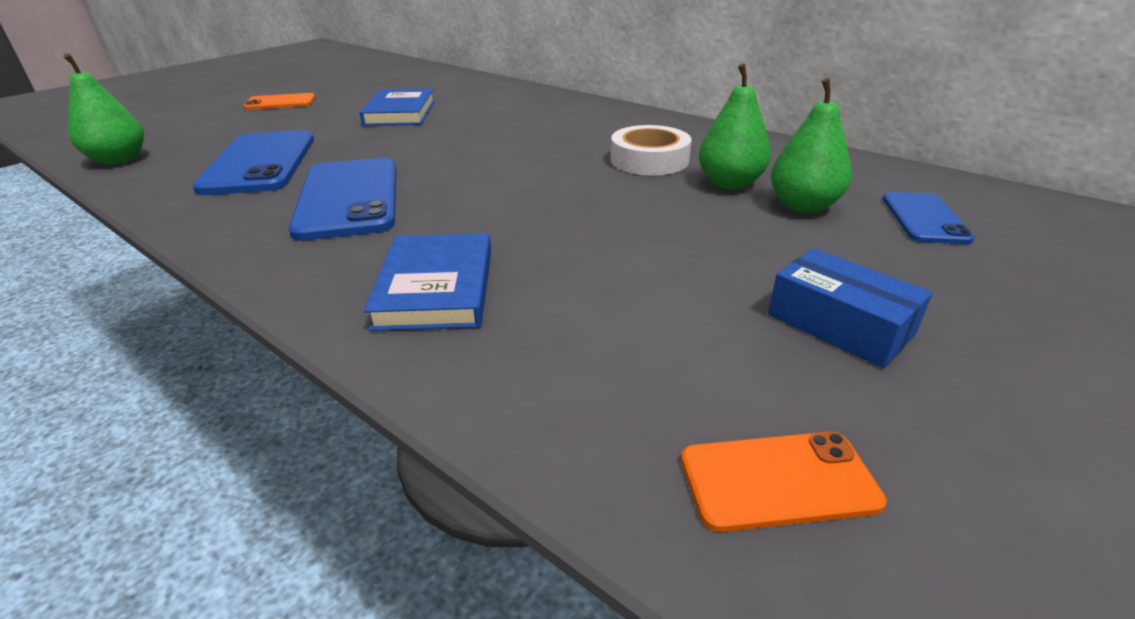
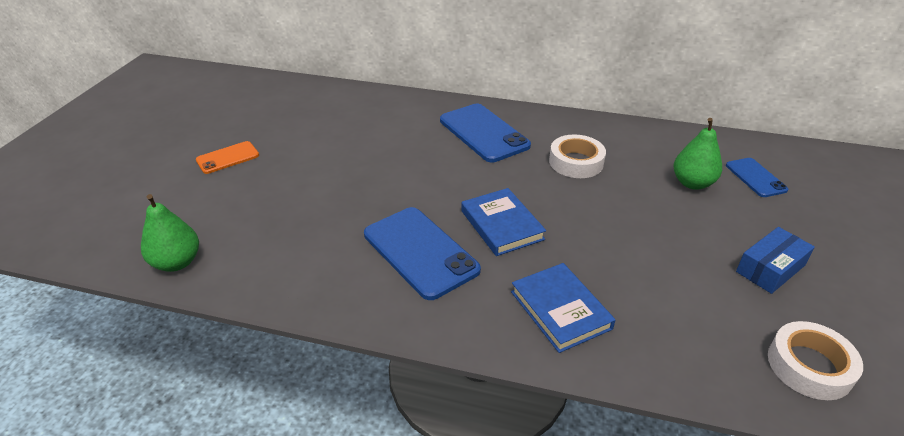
camera: 25 degrees left, 5 degrees up
blue phone [193,130,314,195] -> blue phone moved to [440,104,531,162]
blue book [360,89,435,126] -> blue book moved to [461,188,546,256]
orange phone [681,432,887,532] -> white tape [768,321,863,400]
green pear [699,63,771,189] -> none
blue box [768,248,932,368] -> blue box turned 60 degrees counterclockwise [736,227,815,294]

